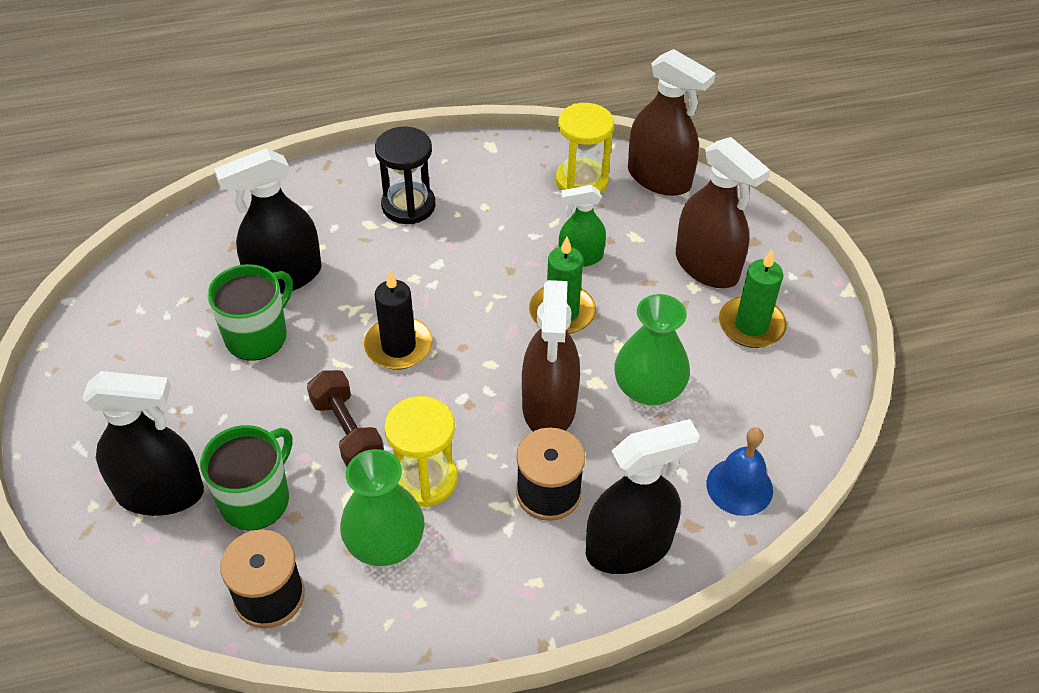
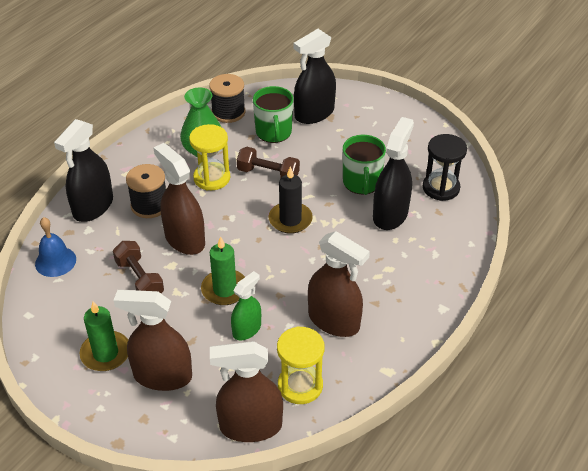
camera: 140 degrees right, 5 degrees down
black hourglass [375,127,436,224] -> black hourglass moved to [423,134,467,201]
green vase [614,294,690,405] -> brown dumbbell [113,241,164,293]
none -> brown spray bottle [308,231,370,337]

